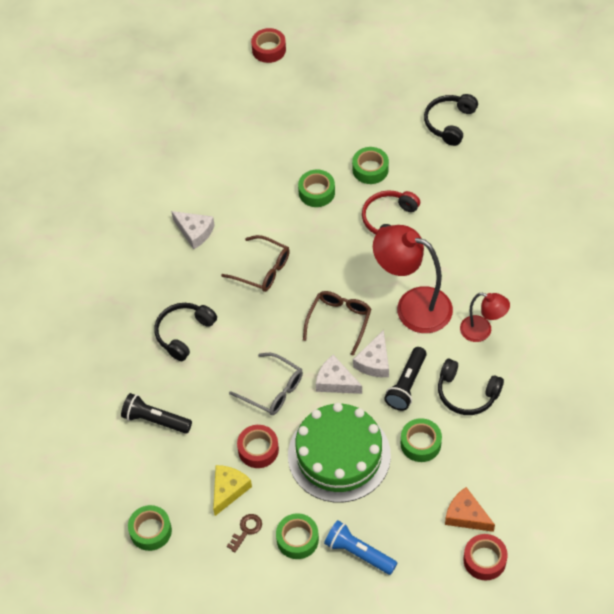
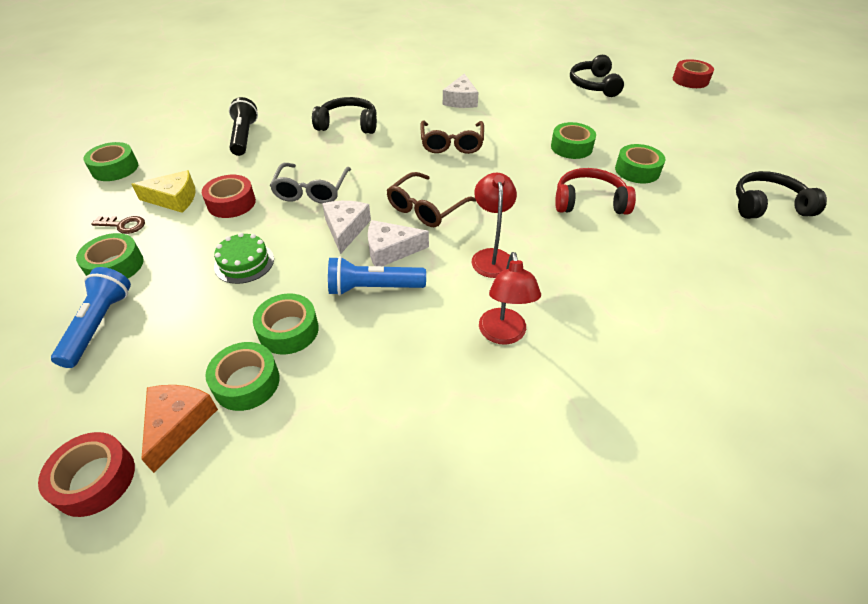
camera: 60 degrees right, 10 degrees down
green cake [288,403,391,502] -> green cake [214,232,274,284], size x0.44
brown glasses [303,291,371,356] -> brown glasses turned 135 degrees clockwise [387,172,476,227]
red lamp [373,225,453,333] -> red lamp [472,173,517,278], size x0.56
black flashlight [384,347,427,411] -> blue flashlight [328,256,426,296]
black headphones [438,359,504,415] -> black headphones moved to [570,55,624,97]
none -> green tape [205,342,280,411]

